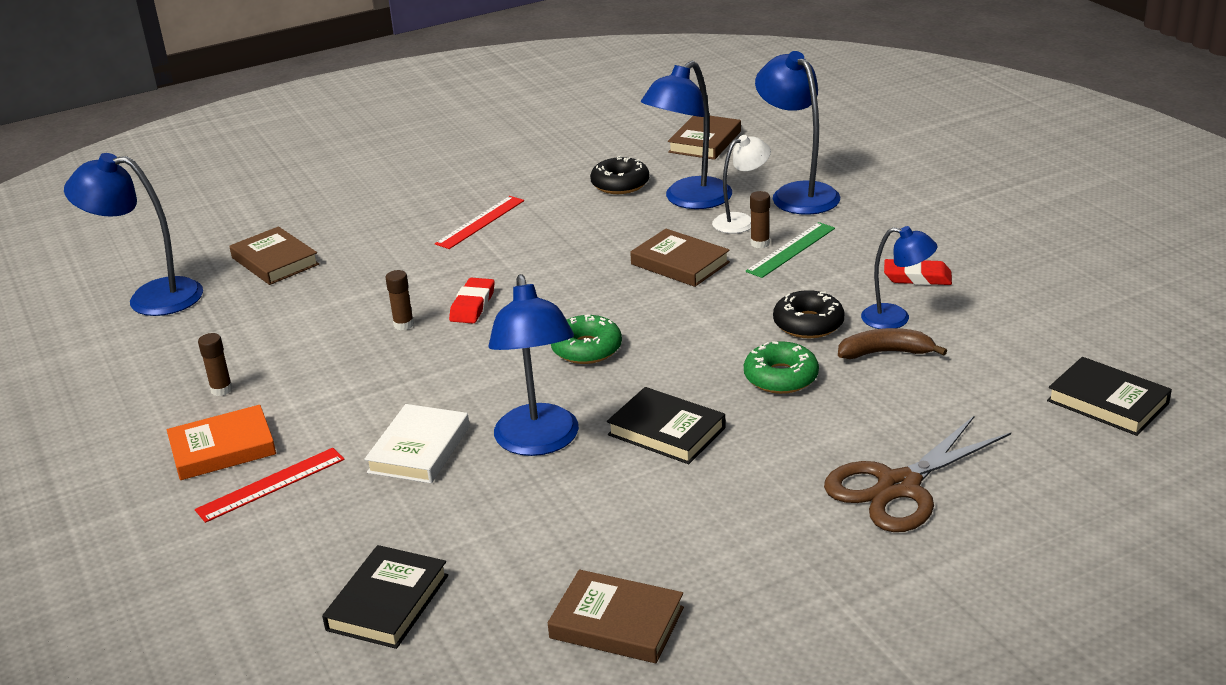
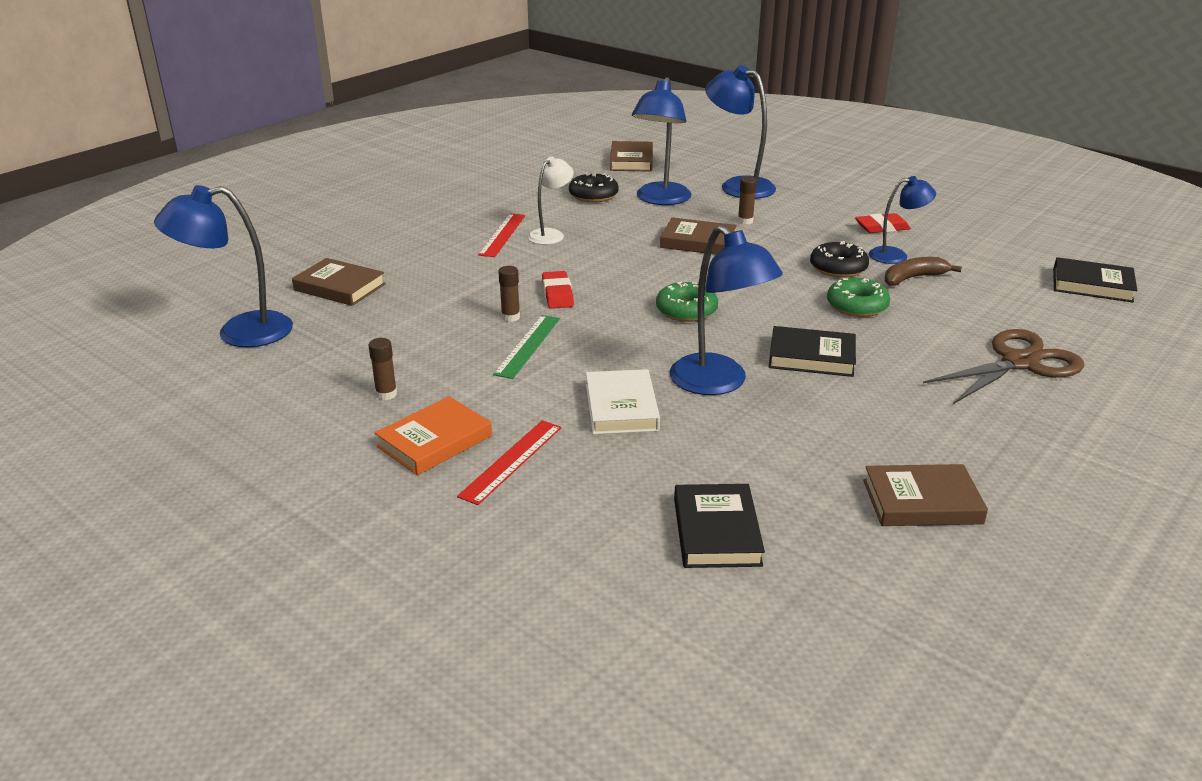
camera: 25 degrees left, 0 degrees up
white lamp [712,135,771,234] -> white lamp moved to [528,156,574,245]
green ruler [746,222,835,278] -> green ruler moved to [493,315,560,379]
brown scissors [824,415,1011,532] -> brown scissors turned 150 degrees counterclockwise [923,329,1084,404]

